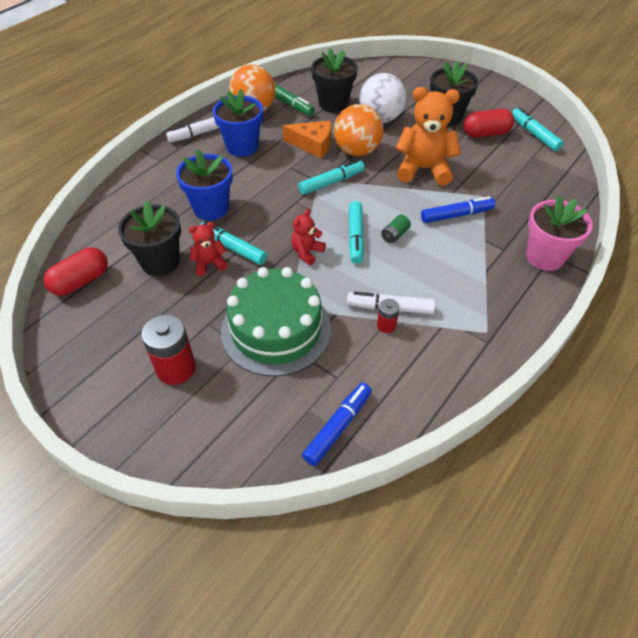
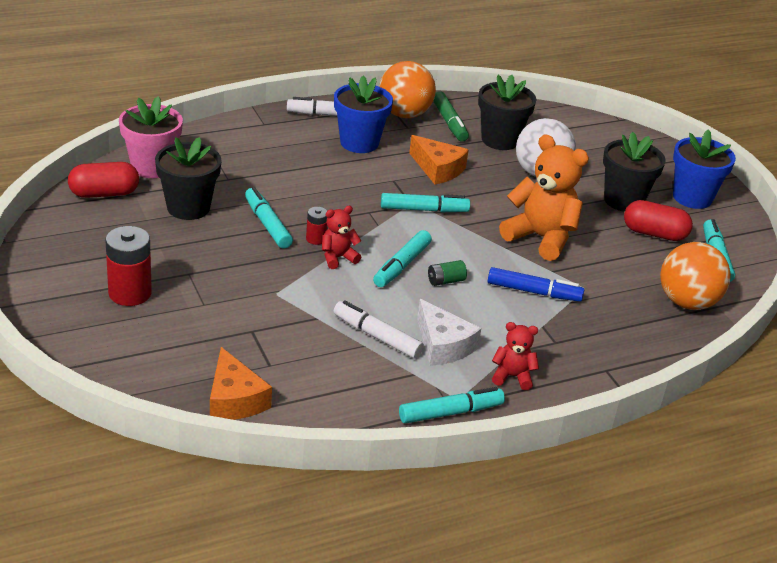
camera: 25 degrees right, 15 degrees down
blue flower pot [176,149,233,221] -> blue flower pot moved to [673,129,736,209]
red teddy bear [189,222,228,276] -> red teddy bear moved to [492,322,539,390]
green cake [221,267,331,377] -> none
blue marker [302,383,372,466] -> orange cheese [210,347,272,420]
orange ball [334,104,383,156] -> orange ball moved to [660,242,731,310]
red battery [377,299,399,333] -> red battery moved to [306,207,327,245]
pink flower pot [526,195,593,271] -> pink flower pot moved to [119,96,183,178]
none -> turquoise marker [399,387,505,424]
none -> white cheese [417,299,481,366]

